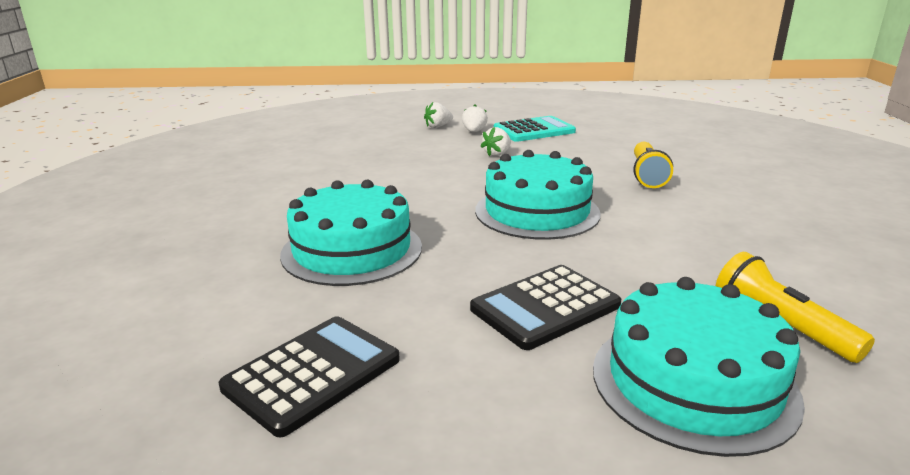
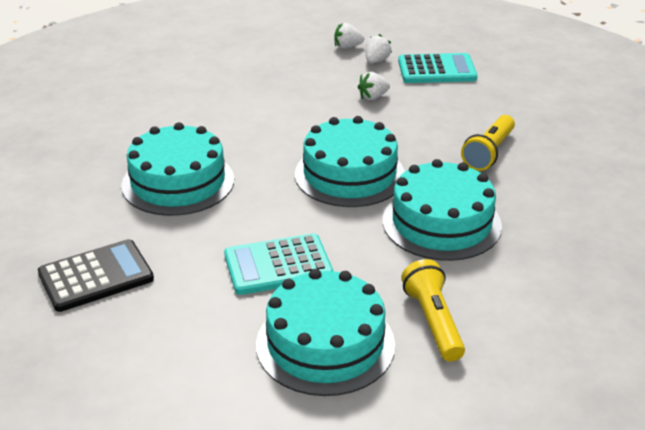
camera: 20 degrees right, 10 degrees up
black calculator [470,265,621,350] -> turquoise calculator [224,233,334,295]
none -> turquoise cake [383,159,502,261]

